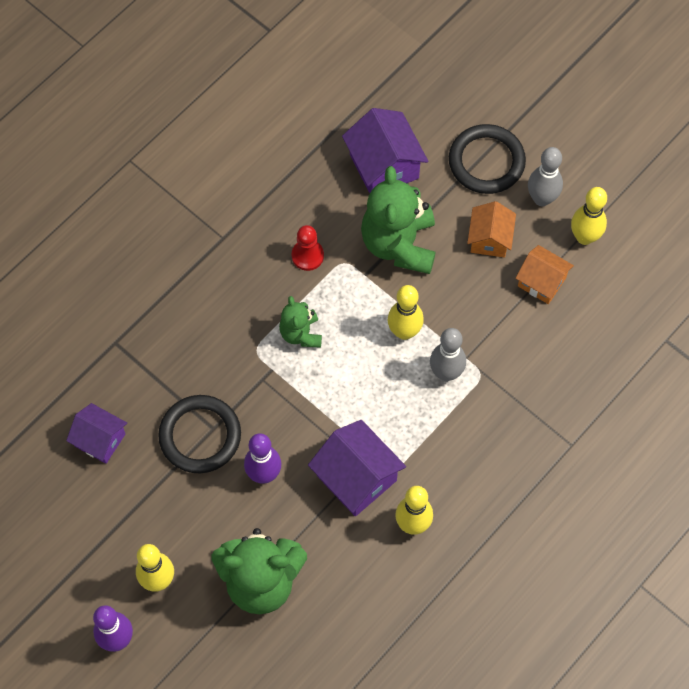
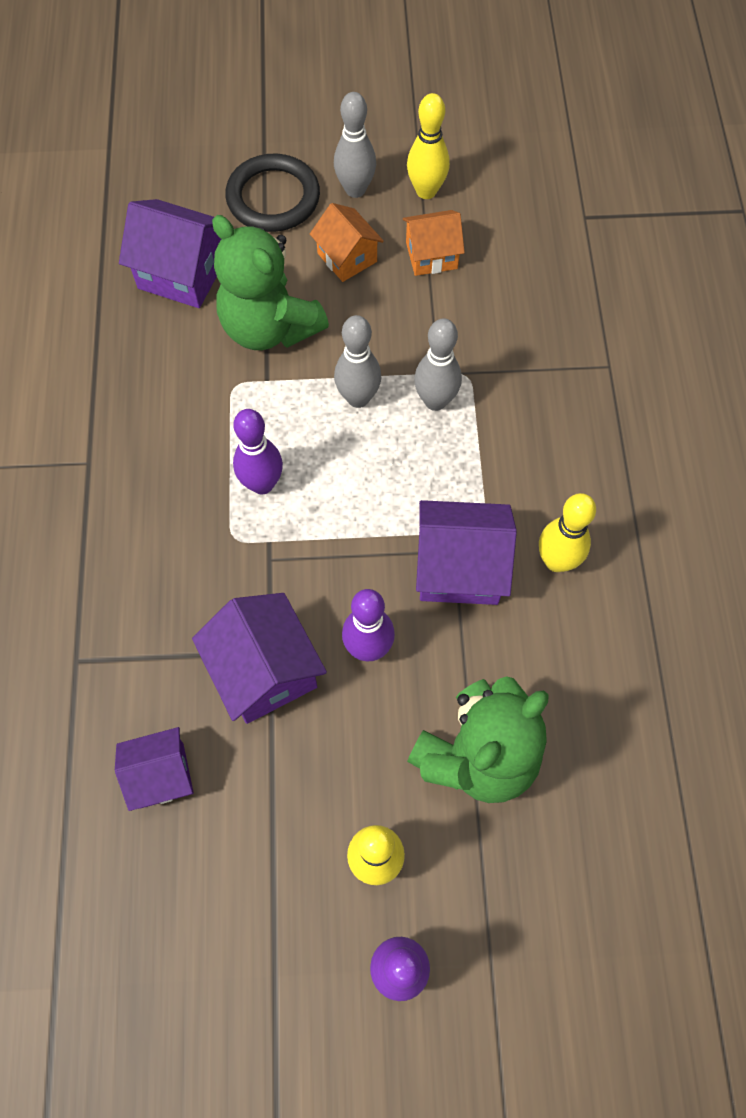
camera: 45 degrees left, 0 degrees up
black ring [158,395,241,473] -> purple house [192,593,327,724]
green teddy bear [279,296,322,348] -> purple bowling pin [233,409,283,494]
red pawn [292,225,324,271] -> none
yellow bowling pin [388,285,424,340] -> grey bowling pin [334,315,381,408]

